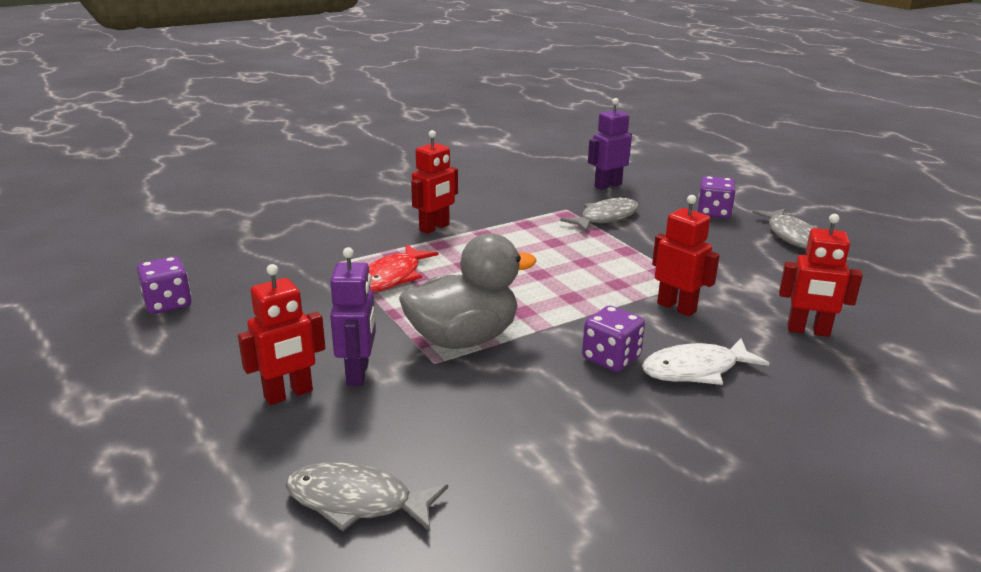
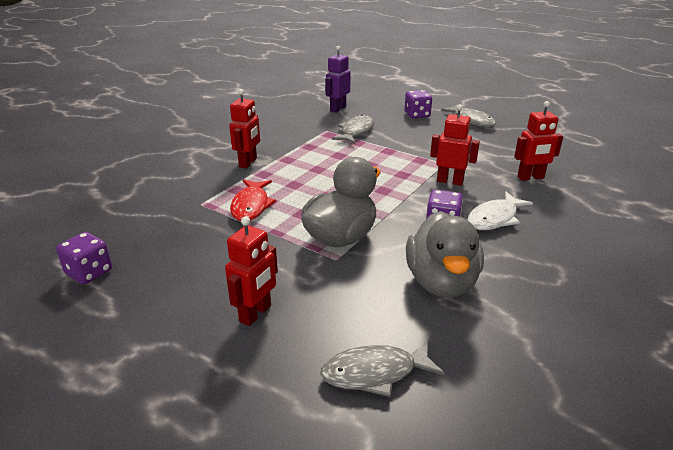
camera: 25 degrees left, 5 degrees up
purple robot [330,247,376,386] -> none
none -> grey duck [406,211,484,298]

